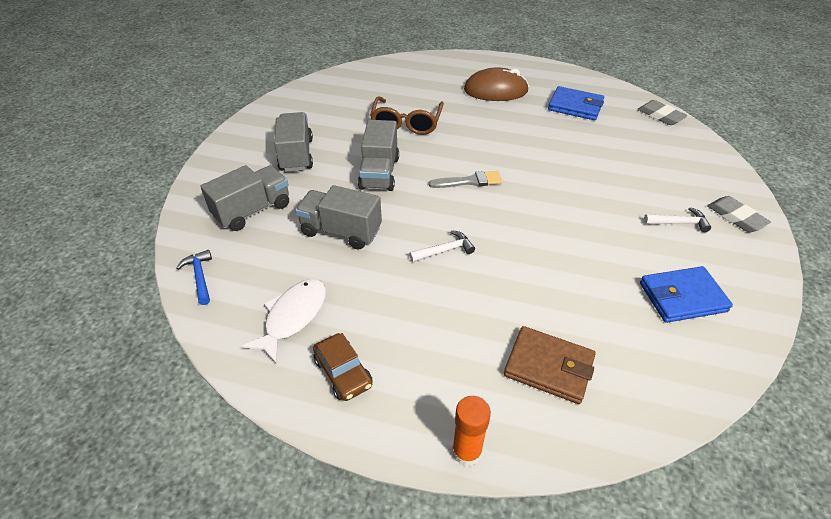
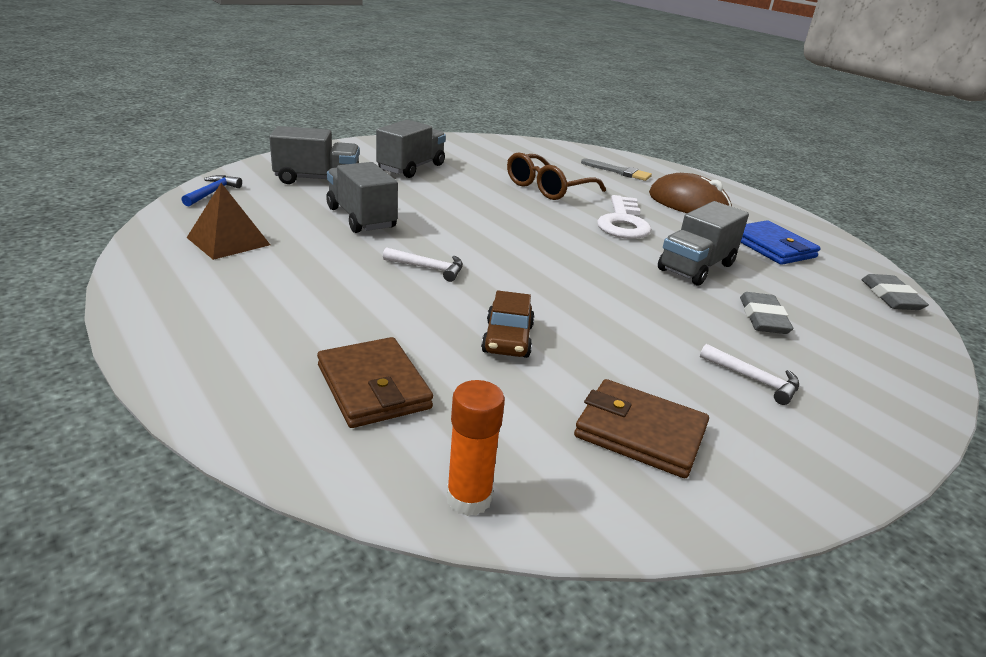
camera: 35 degrees right, 15 degrees down
white fish [241,279,326,363] -> brown pyramid [187,183,270,260]
brown car [313,333,373,401] -> brown car moved to [481,290,535,358]
grey truck [358,120,399,191] -> grey truck moved to [658,201,749,285]
grey brush [429,171,503,188] -> grey brush moved to [581,158,652,181]
orange glue stick [452,396,491,466] -> orange glue stick moved to [446,380,505,516]
blue wallet [640,266,733,323] -> brown wallet [574,379,709,478]
grey eraser [707,196,771,232] -> grey eraser moved to [740,292,794,334]
none -> white key [597,195,651,239]

